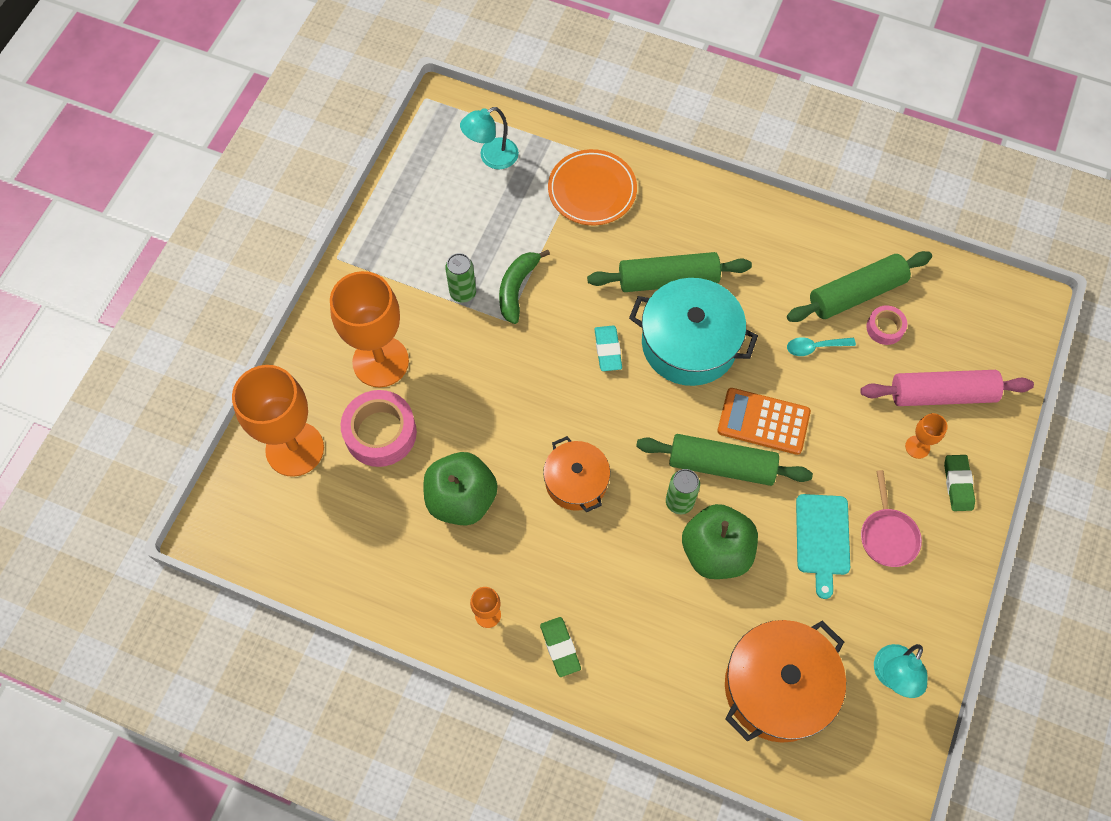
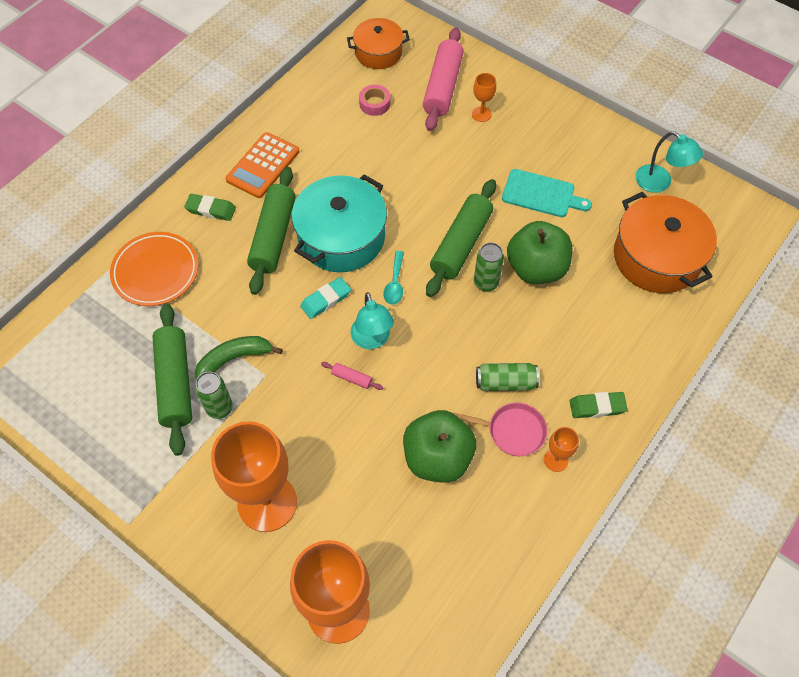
camera: 75 degrees left, 5 degrees down
pink tape [341,390,417,467] -> none
turquoise lamp [460,107,519,169] -> turquoise lamp moved to [351,292,394,349]
green banana [499,250,550,324] -> green banana turned 120 degrees clockwise [195,336,282,380]
orange pot [543,436,610,512] -> orange pot moved to [347,18,410,69]
turquoise eraser [594,326,622,371] -> turquoise eraser turned 45 degrees counterclockwise [300,277,351,319]
orange calculator [717,388,811,455] -> orange calculator moved to [225,132,299,198]
green rolling pin [787,251,932,322] -> green rolling pin moved to [152,303,192,456]
turquoise spoon [787,337,856,356] -> turquoise spoon moved to [383,251,404,305]
pink pan [861,470,922,567] -> pink pan moved to [453,402,547,456]
green eraser [944,455,975,511] -> green eraser moved to [184,194,236,221]
none -> pink rolling pin [321,362,383,390]
none -> green can [476,363,539,391]

